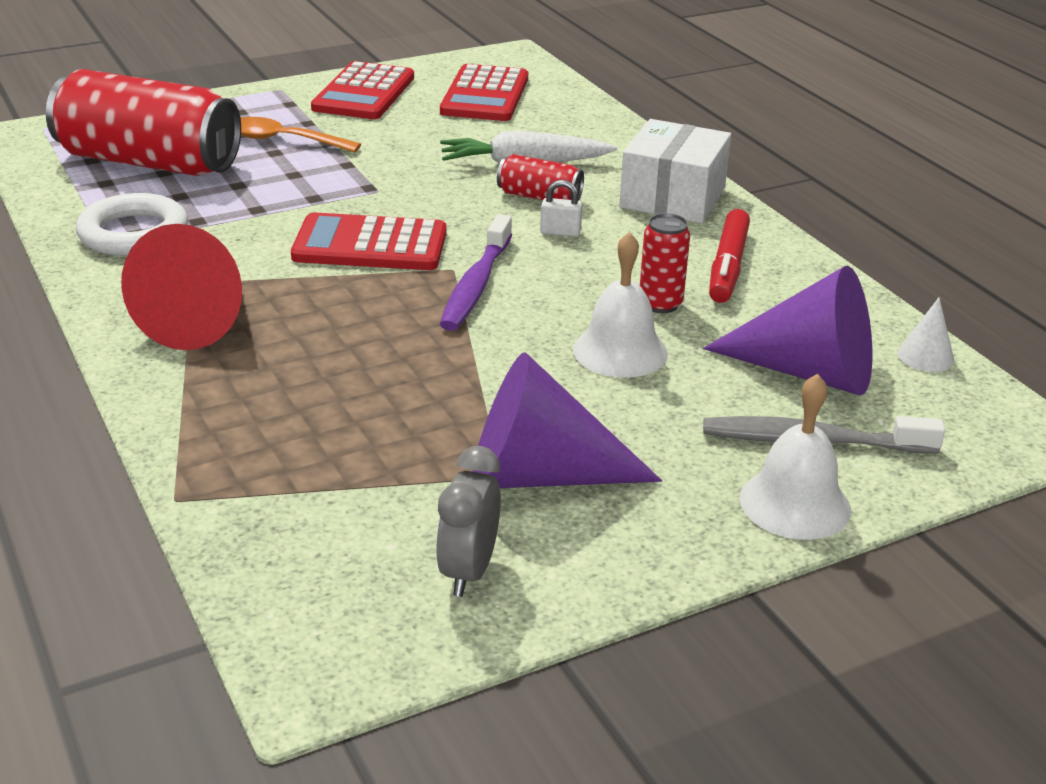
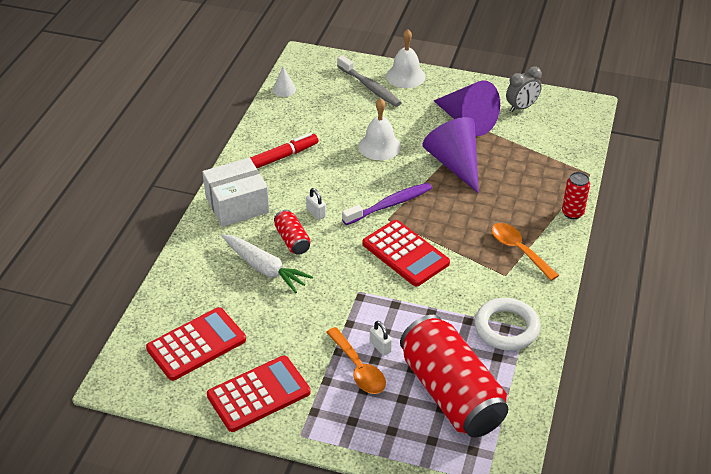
camera: 135 degrees left, 10 degrees up
red cone [121,224,242,350] -> orange spoon [491,223,559,281]
red can [640,213,690,313] -> red can moved to [562,172,590,219]
purple cone [703,266,872,396] -> purple cone moved to [423,117,479,194]
none -> white padlock [370,321,392,356]

